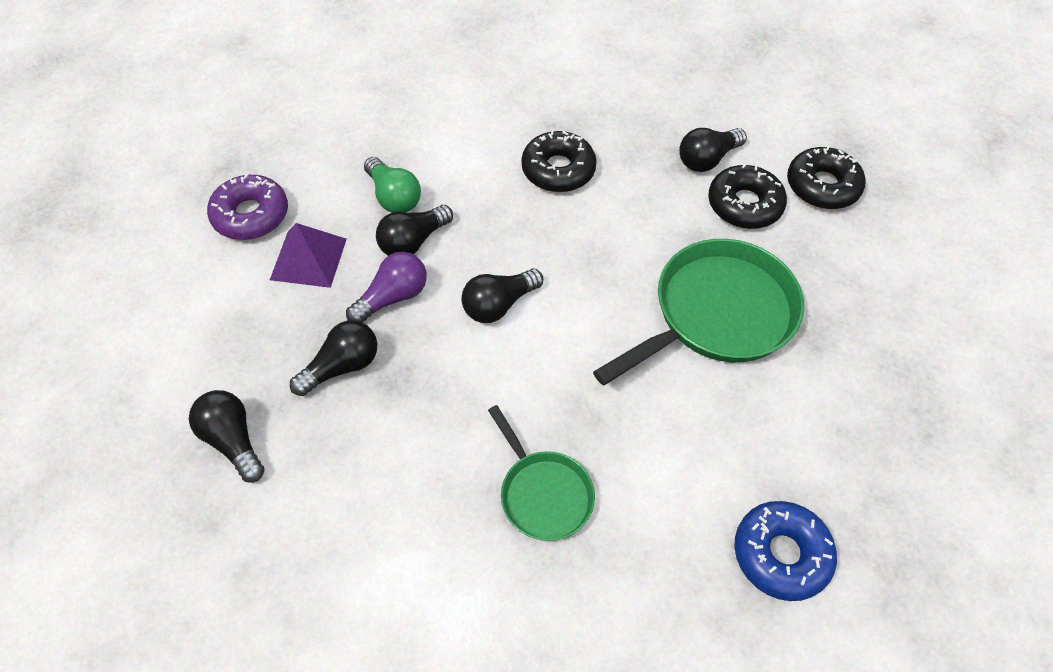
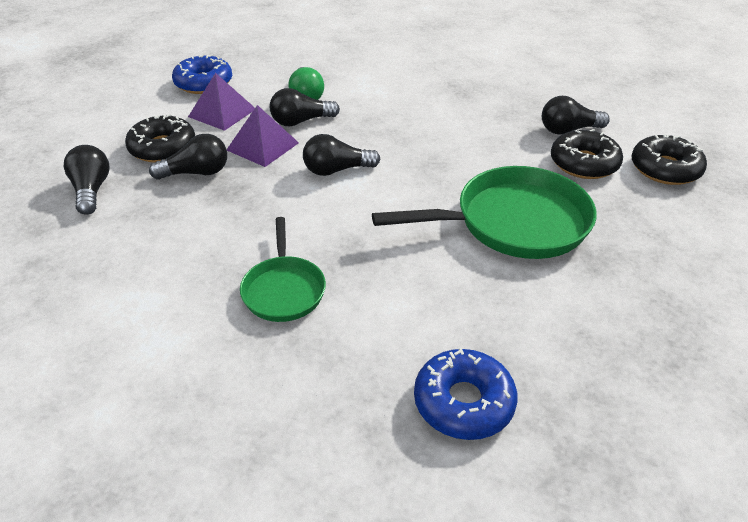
camera: 25 degrees right, 15 degrees down
purple donut [207,173,288,240] -> blue donut [172,54,232,94]
purple light bulb [346,252,427,322] -> purple pyramid [227,105,299,167]
black donut [521,130,597,192] -> black donut moved to [125,114,195,162]

